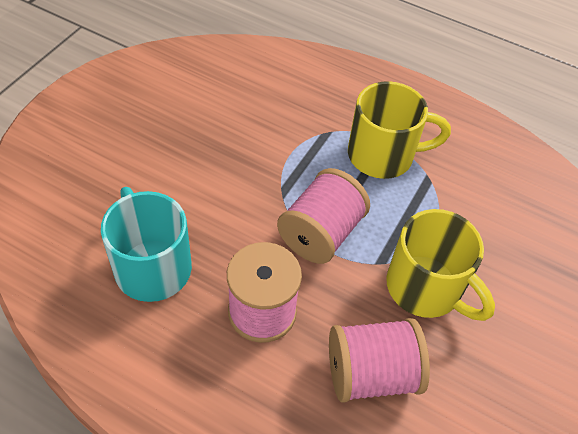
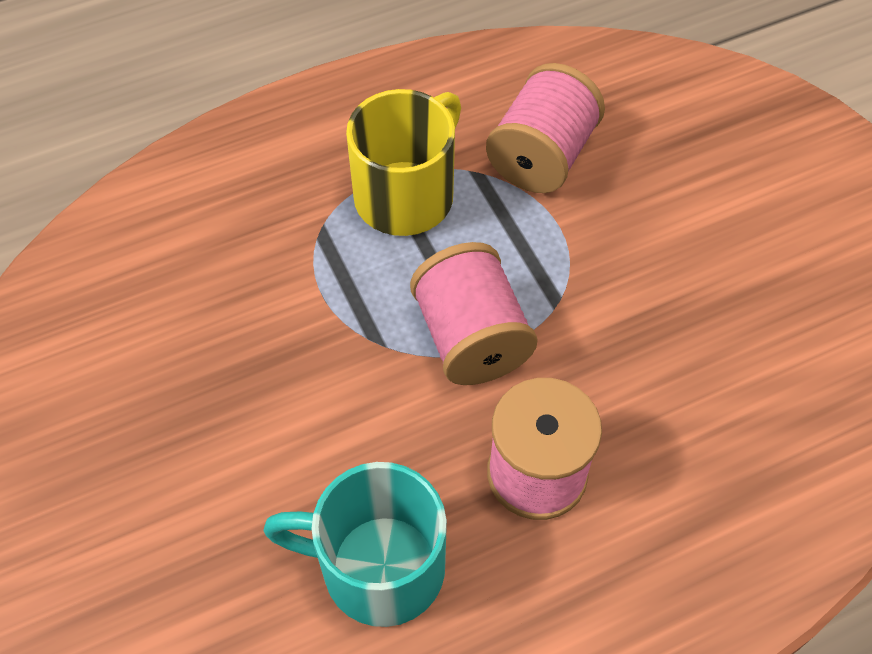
camera: 50 degrees left, 5 degrees up
pink spool [329,318,430,403] -> pink spool moved to [486,63,605,193]
yellow mug [386,209,495,321] -> none

